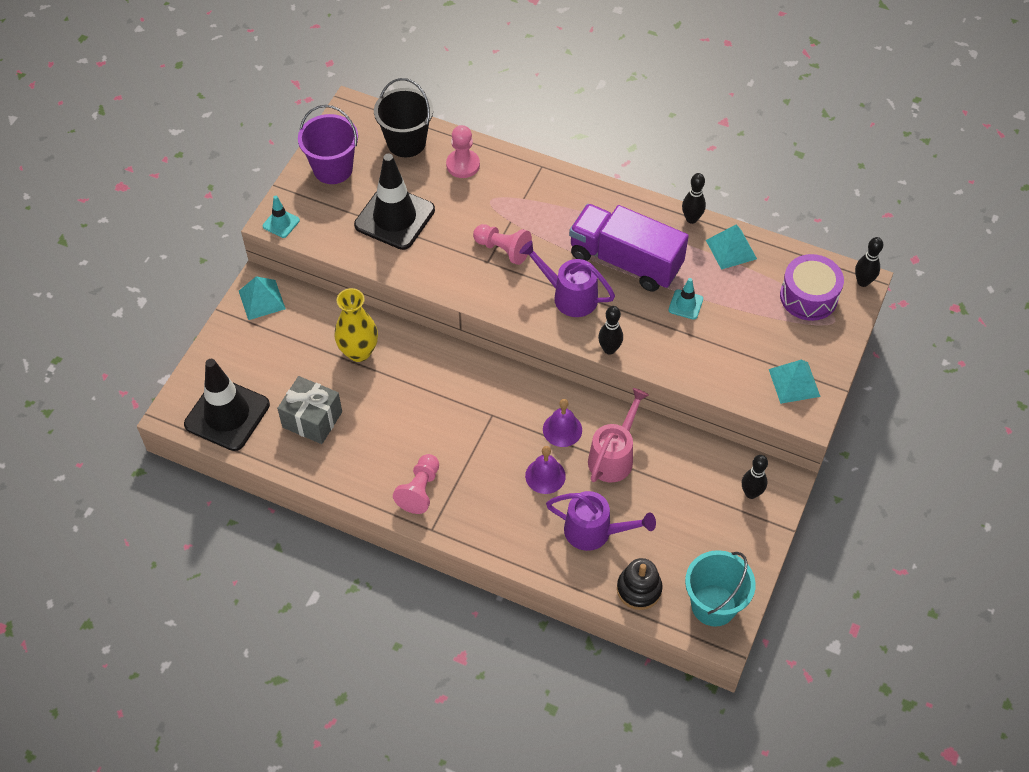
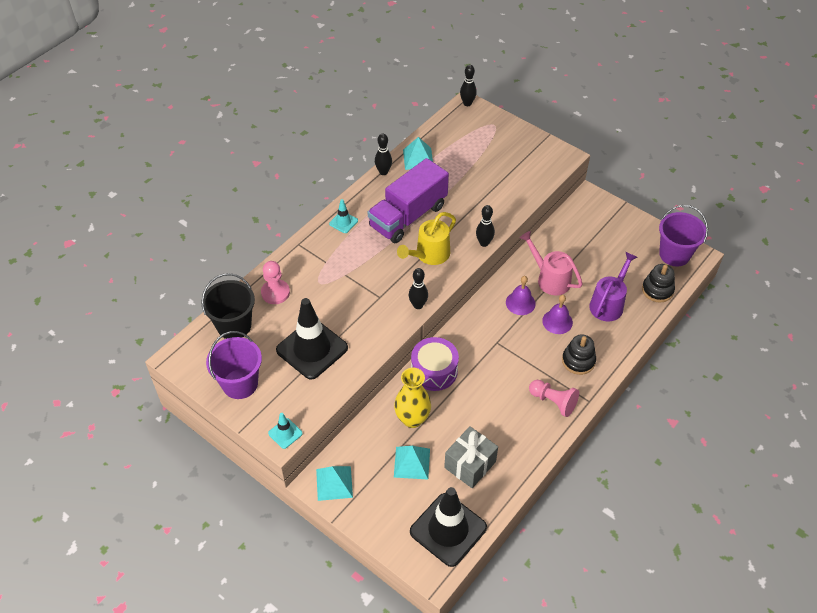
camera: 75 degrees left, 5 degrees down
pink pawn [473,224,532,265] -> none
purple watering can [519,241,615,317] -> yellow watering can [397,212,456,265]
turquoise traffic cone [668,278,703,320] -> turquoise traffic cone moved to [329,199,358,233]
turquoise bucket [685,550,756,626] -> purple bucket [659,205,708,267]
black bowling pin [742,455,768,499] -> black bowling pin moved to [409,268,428,309]
turquoise pyramid [769,359,821,404] -> turquoise pyramid moved to [394,446,430,480]
purple drum [780,254,844,321] -> purple drum moved to [411,337,459,391]
none -> black stacking toy [562,334,596,375]

